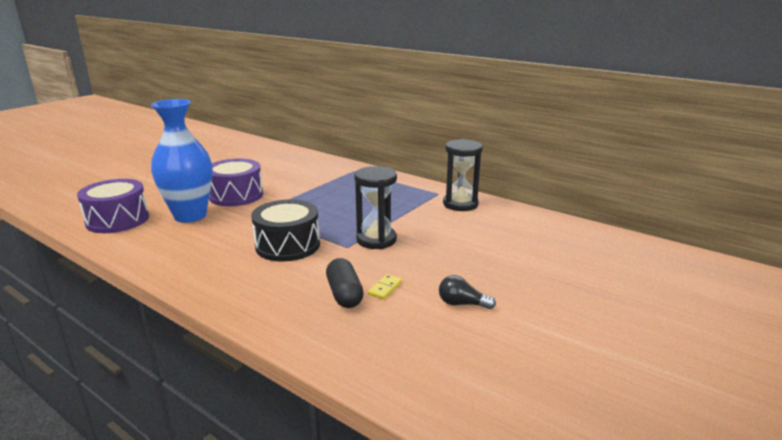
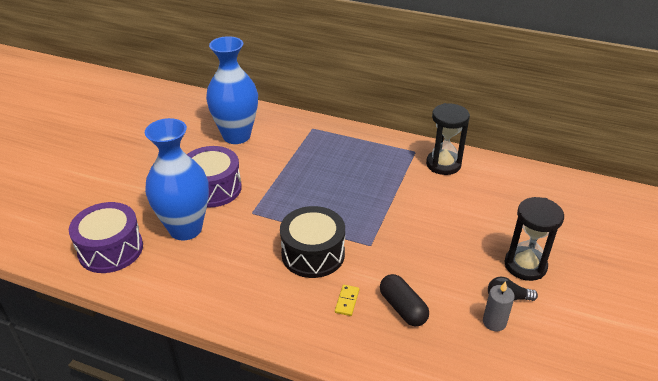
camera: 15 degrees left, 15 degrees up
black hourglass [354,166,397,249] -> black hourglass moved to [504,197,564,281]
yellow domino [368,274,402,300] -> yellow domino moved to [335,285,359,316]
none -> blue vase [206,36,258,144]
none -> grey candle [483,281,515,331]

